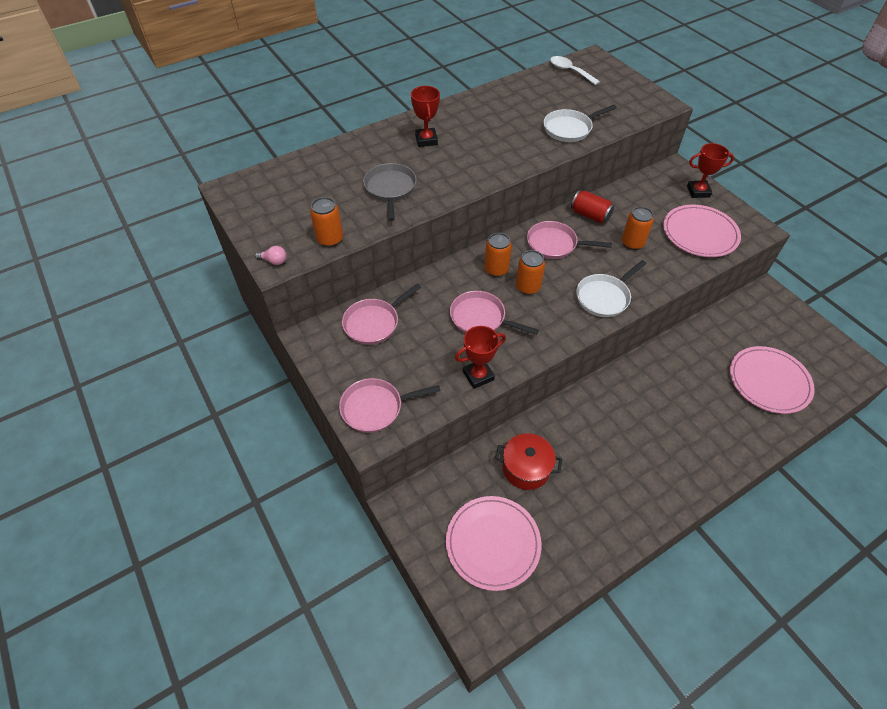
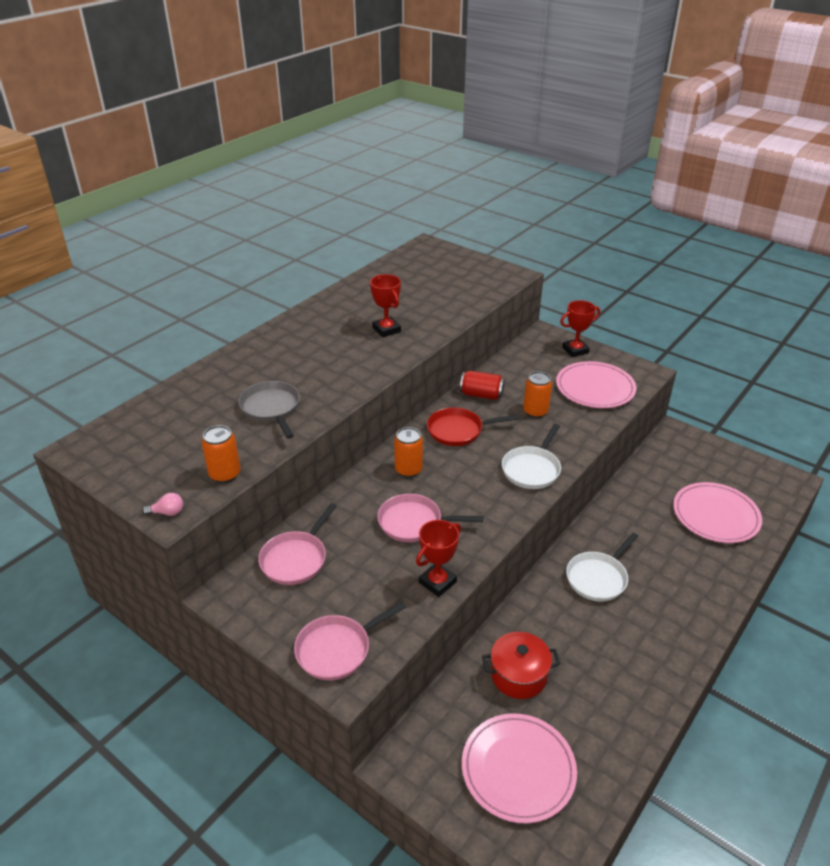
camera: 20 degrees left, 15 degrees down
red trophy [411,86,440,147] -> red trophy moved to [370,274,401,337]
orange can [516,250,545,295] -> none
pink pan [527,221,612,259] -> red pan [427,407,519,446]
white pan [543,105,617,142] -> white pan moved to [566,533,639,601]
white spoon [550,56,600,85] -> none

